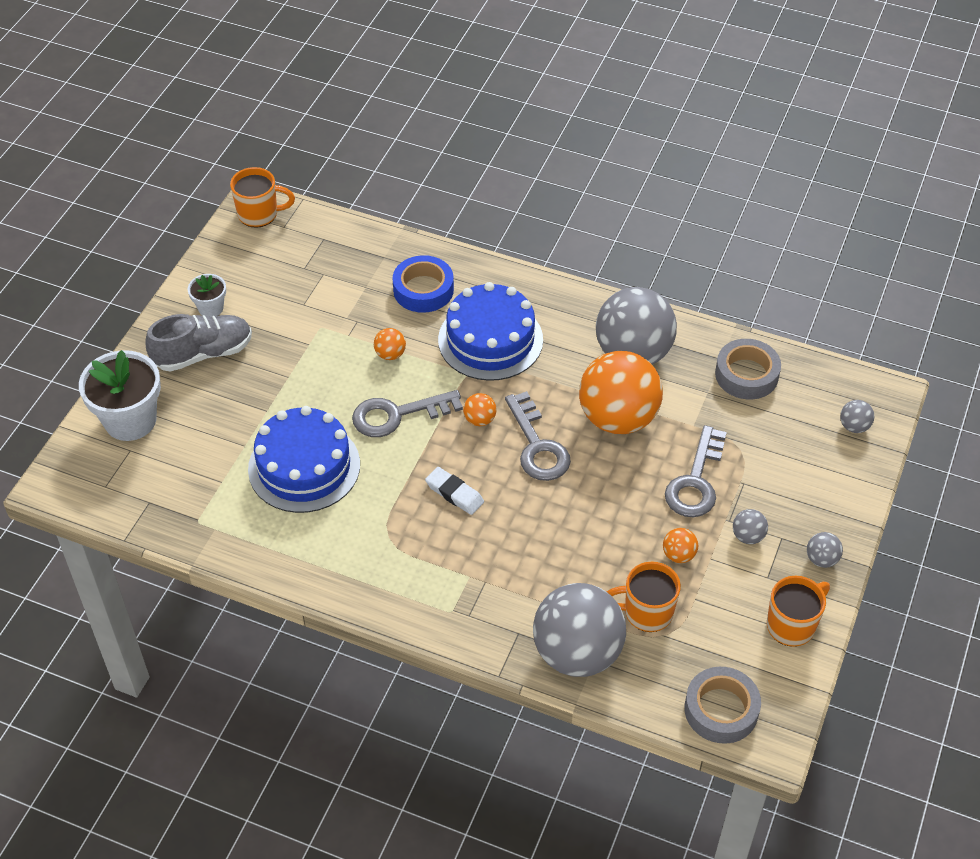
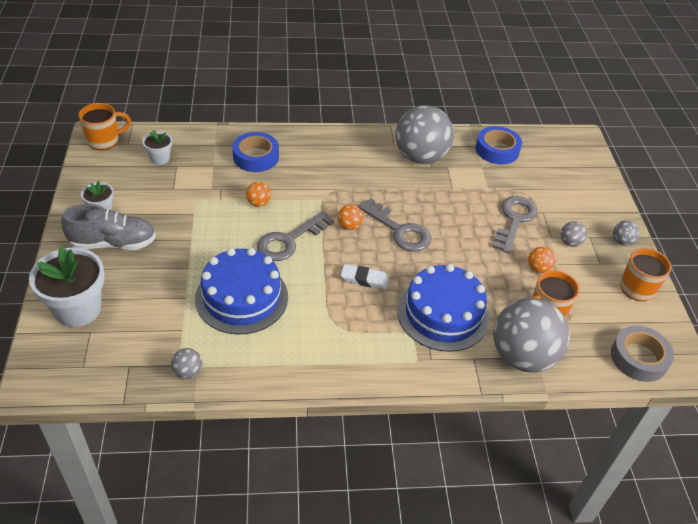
camera: 30 degrees left, 5 degrees down
grey shoe [145,314,252,372] -> grey shoe turned 45 degrees clockwise [61,204,156,250]
blue cake [438,282,543,381] -> blue cake moved to [397,264,489,352]
orange ball [579,351,663,434] -> none
grey key [665,425,727,517] -> grey key turned 150 degrees counterclockwise [492,196,538,254]
grey tape [715,339,781,400] -> blue tape [476,126,522,164]
grey ball [840,400,874,433] -> grey ball moved to [171,348,202,379]
none -> white flower pot [142,130,172,165]

